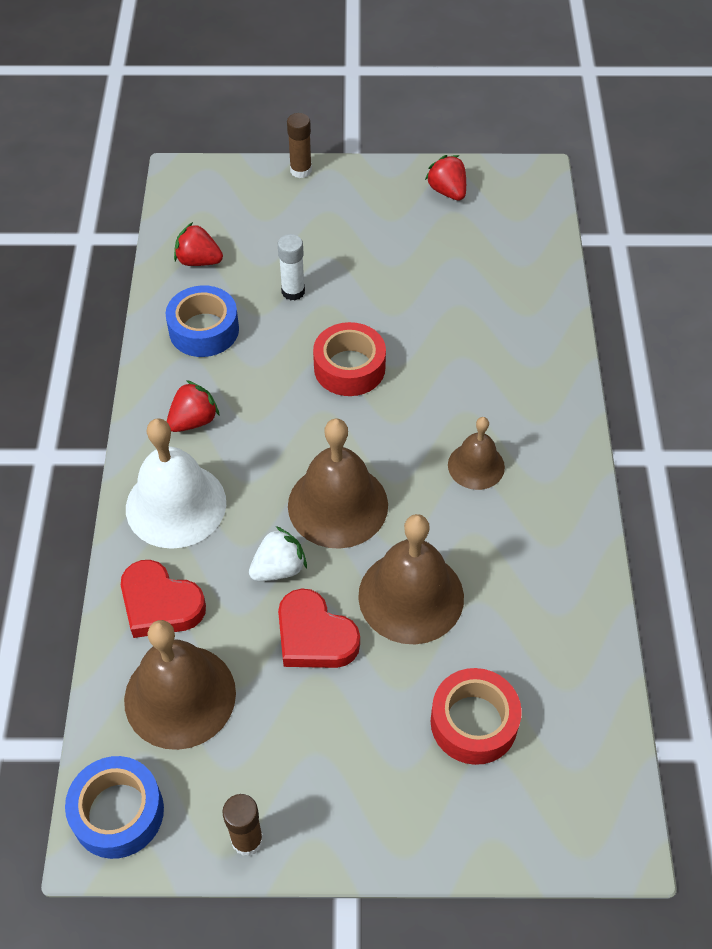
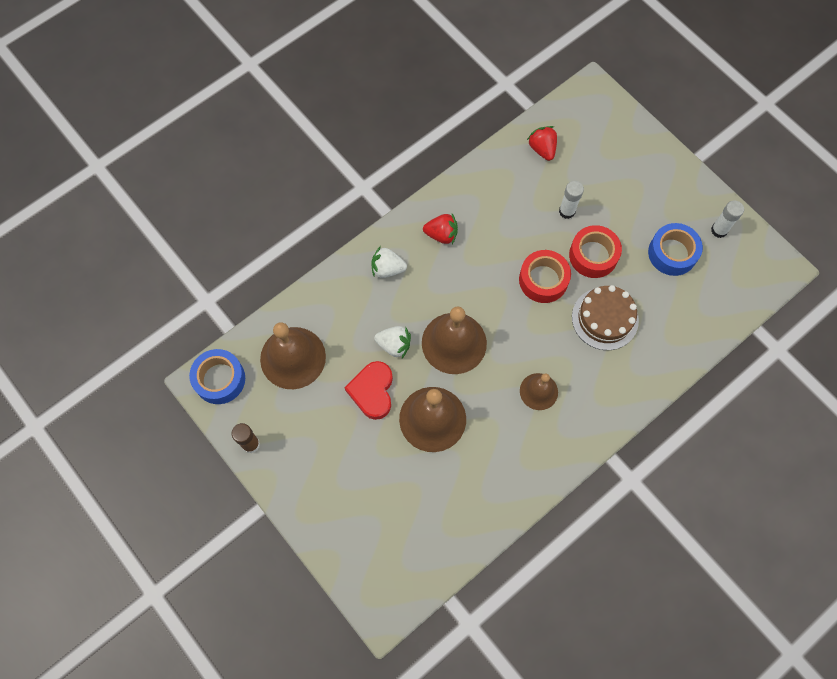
camera: 50 degrees right, 15 degrees up
red heart [121,560,206,638] -> none
white bell [126,418,226,549] -> white strawberry [371,246,407,278]
blue tape [165,285,239,357] -> blue tape moved to [648,223,703,276]
brown glue stick [287,113,312,178] -> none
red strawberry [425,155,466,200] -> white glue stick [711,201,744,238]
red tape [430,668,522,765] -> red tape moved to [569,225,622,278]
none -> brown cake [572,285,639,350]

